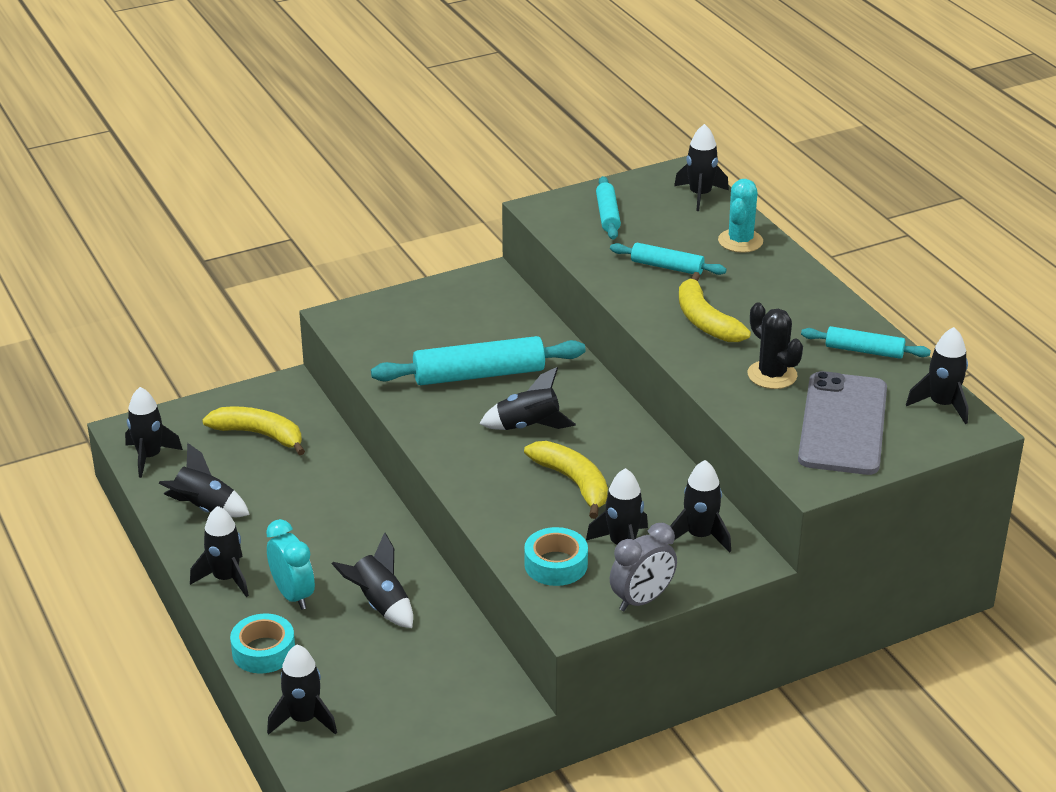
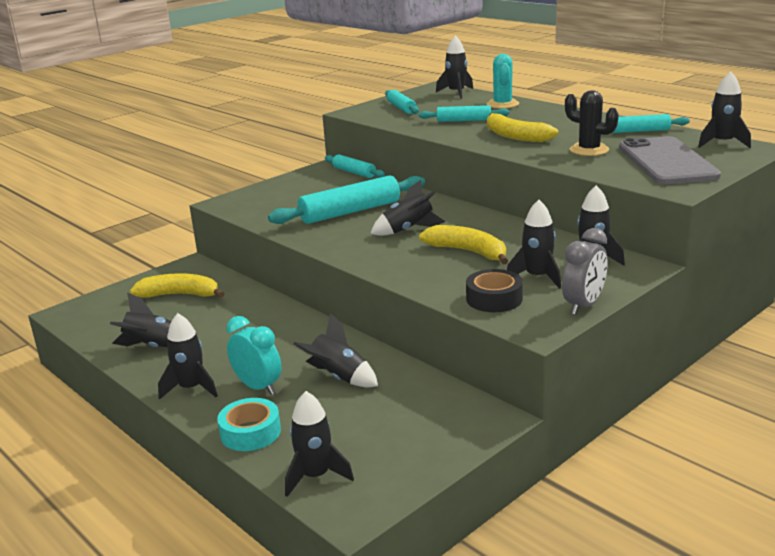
camera: 15 degrees left, 10 degrees down
black rocket [125,387,183,478] -> none
turquoise tape [524,527,588,586] -> black tape [466,269,523,312]
none -> turquoise rolling pin [325,154,385,178]

